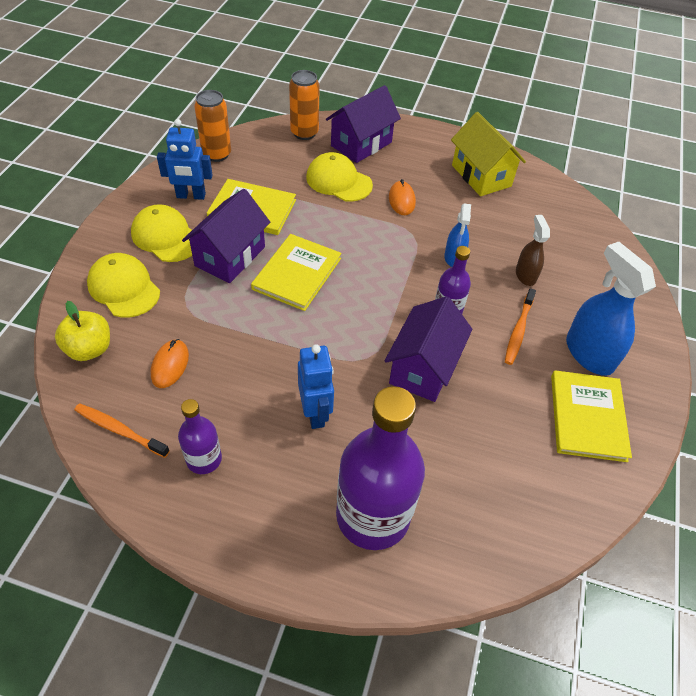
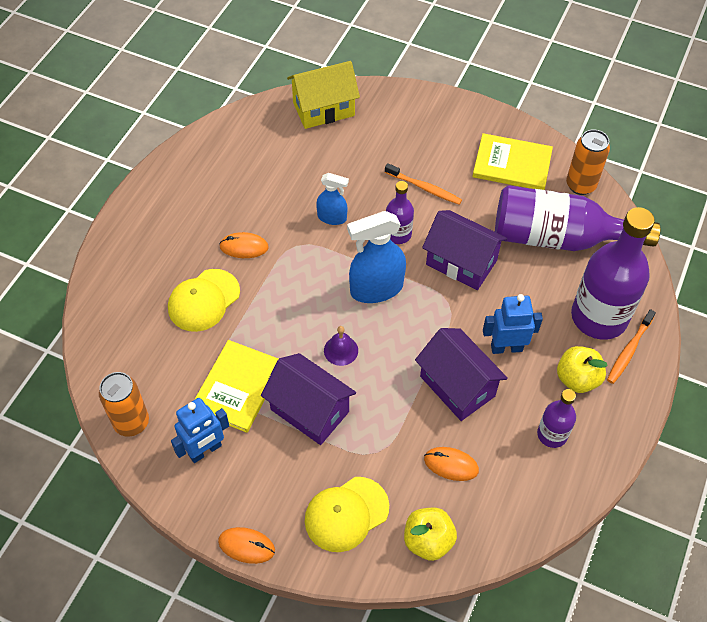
camera: 80 degrees left, 5 degrees up
orange toothbrush [74,403,170,458] -> orange toothbrush moved to [607,309,656,384]
yellow cap [131,204,192,262] -> none
blue robot [157,119,213,200] -> blue robot turned 45 degrees clockwise [171,398,229,463]
yellow book [251,234,341,311] -> purple bell [324,326,358,366]
orange can [289,70,320,140] -> orange can moved to [566,129,610,195]
purple house [326,85,401,163] -> purple house moved to [415,328,508,421]
yellow house [451,112,526,196] -> yellow house moved to [287,61,360,129]
brown spray bottle [516,215,550,286] -> none
blue spray bottle [566,242,656,376] -> blue spray bottle moved to [347,211,406,303]
none -> orange mouse [218,527,275,564]
none -> purple bottle [495,185,661,251]
none -> yellow apple [557,346,608,393]

